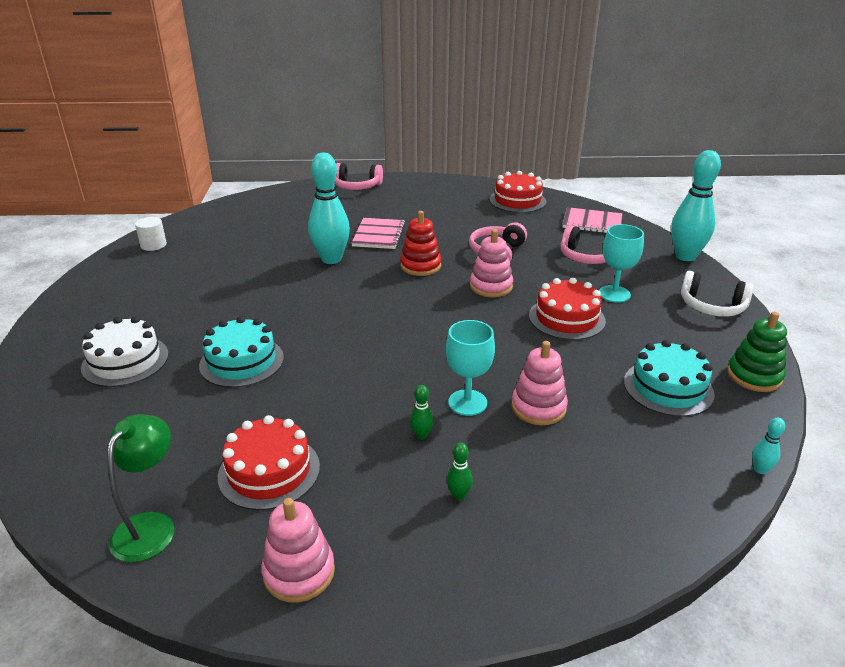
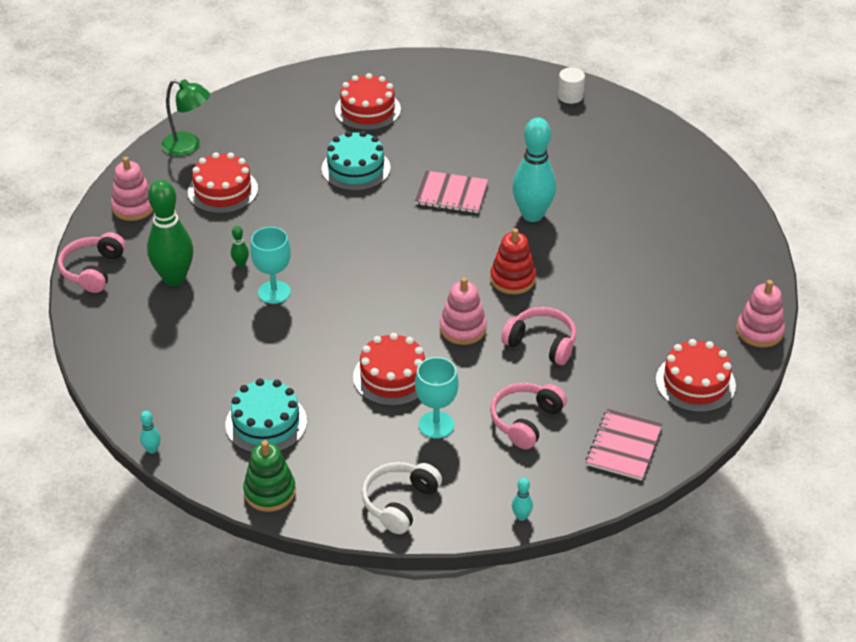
camera: 95 degrees right, 10 degrees up
white cake [81,316,169,387] -> red cake [335,73,401,131]
pink headphones [335,163,383,190] -> pink headphones moved to [58,232,126,293]
pink notebook [351,218,406,249] -> pink notebook moved to [415,171,488,213]
green bowling pin [447,443,473,501] -> green bowling pin [147,180,193,286], size x2.48
pink stacking toy [511,341,568,425] -> pink stacking toy moved to [736,280,785,347]
turquoise bowling pin [671,150,721,261] -> turquoise bowling pin [512,478,533,521], size x0.40

